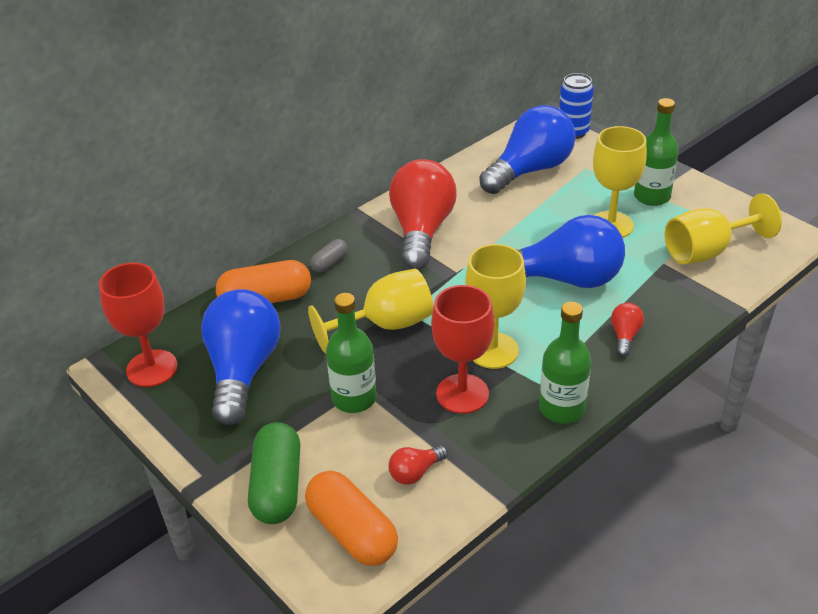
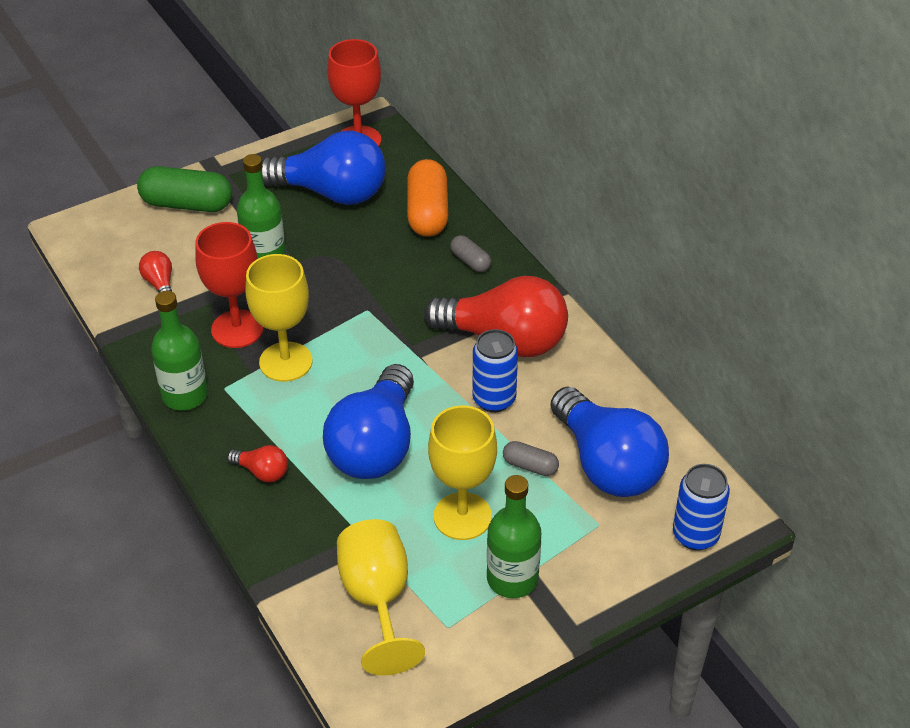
camera: 100 degrees right, 5 degrees up
orange capsule [305,471,398,566] -> none
yellow goblet [308,269,433,354] -> none
none -> blue can [472,329,518,412]
none -> grey capsule [503,441,559,476]

